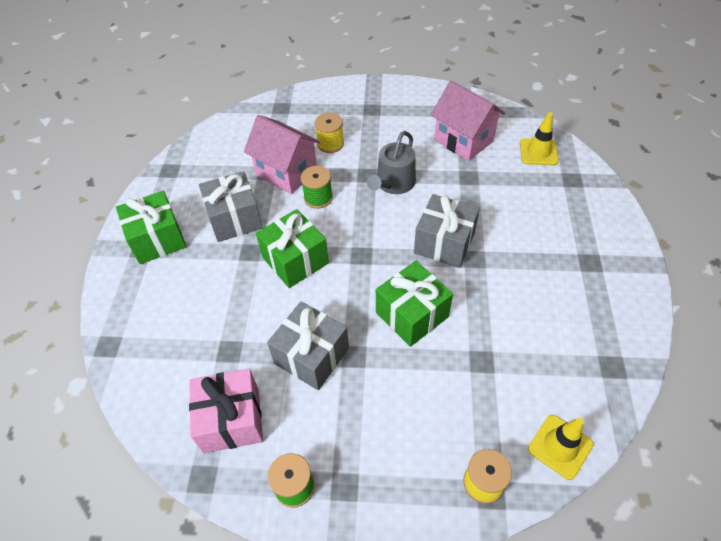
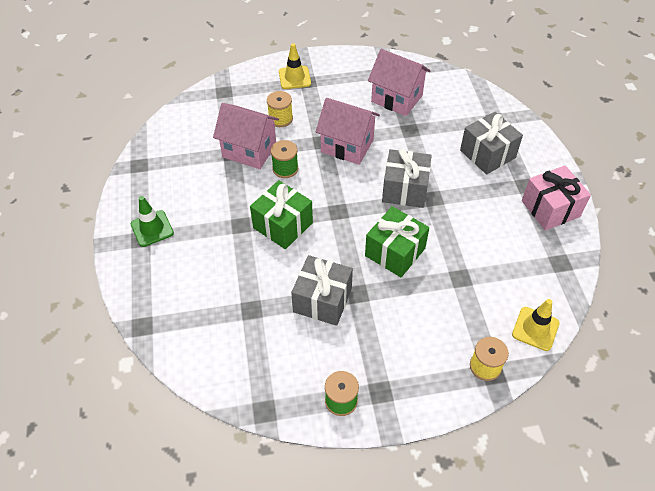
camera: 15 degrees left, 0 degrees up
green gift [116,191,187,264] -> green traffic cone [130,196,174,247]
pink gift [189,369,263,453] -> pink gift moved to [522,165,591,230]
grey gift [199,171,263,242] -> grey gift moved to [460,112,523,174]
grey watering can [367,131,416,194] -> pink house [316,98,380,165]
yellow traffic cone [520,112,559,165] -> yellow traffic cone moved to [279,43,311,89]

